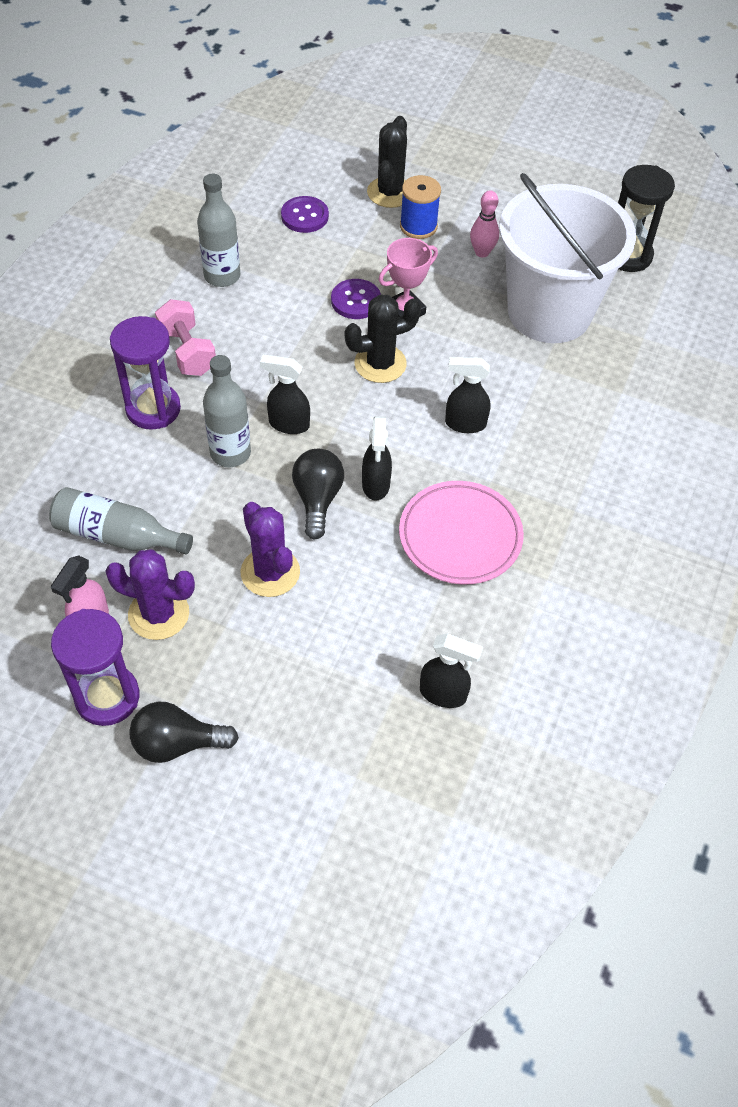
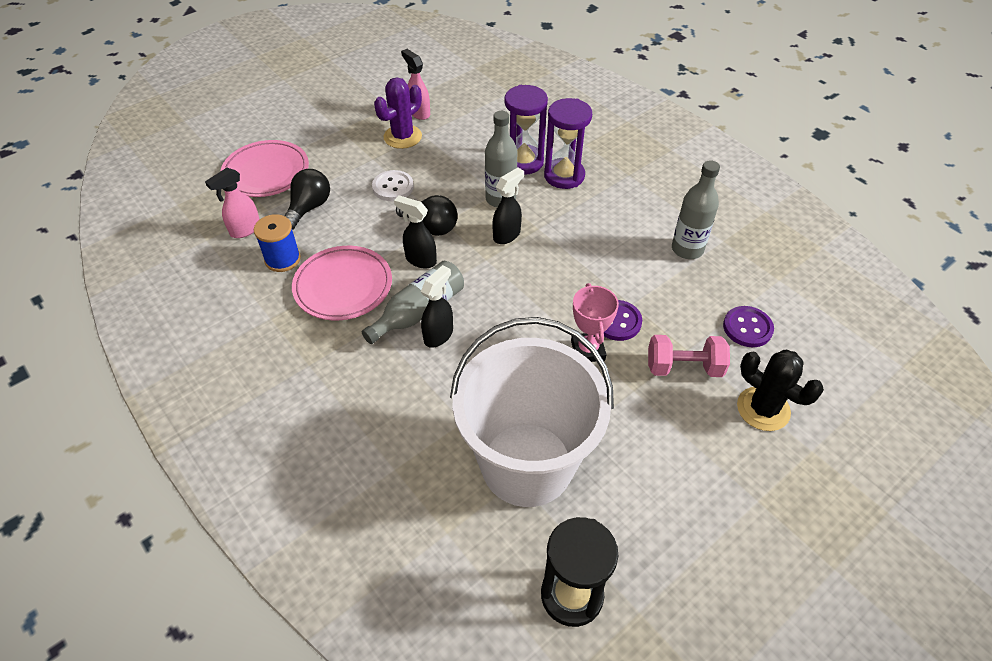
camera: 120 degrees right, 5 degrees down
grey bottle [49,487,193,554] -> grey bottle moved to [362,261,464,344]
purple hourglass [51,609,139,726] -> purple hourglass moved to [504,85,548,175]
black light bulb [130,702,239,763] -> black light bulb moved to [285,169,330,230]
pink dumbbell [155,299,216,376] -> pink dumbbell moved to [648,335,730,377]
purple cactus [241,502,300,597] -> white button [372,170,414,201]
black cactus [345,294,421,383] -> none
blue spool [400,175,441,239] -> blue spool moved to [254,214,301,272]
black spray bottle [420,634,483,708] -> pink spray bottle [205,168,260,238]
pink bowling pin [470,190,499,258] -> none
none -> pink plate [220,140,309,197]

